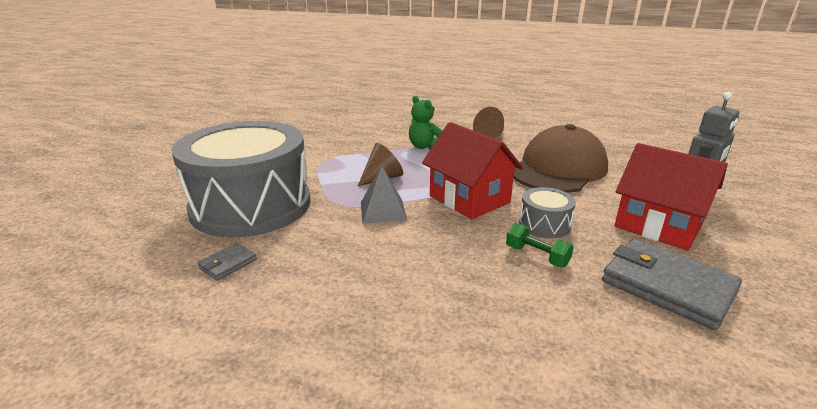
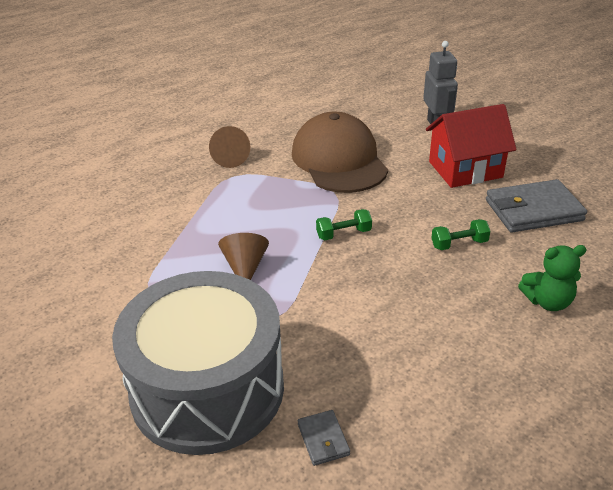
camera: 55 degrees left, 10 degrees up
grey pyramid [361,166,407,224] -> none
green teddy bear [409,96,442,150] -> green teddy bear moved to [518,245,587,311]
red house [422,122,523,219] -> green dumbbell [316,209,372,240]
grey drum [519,187,576,239] -> none

